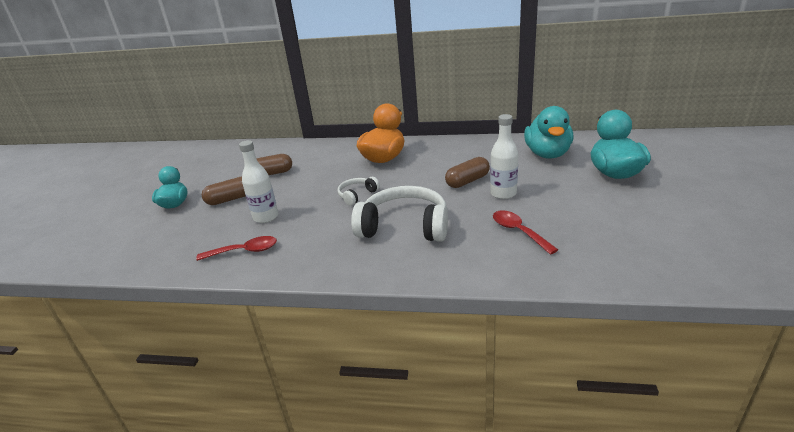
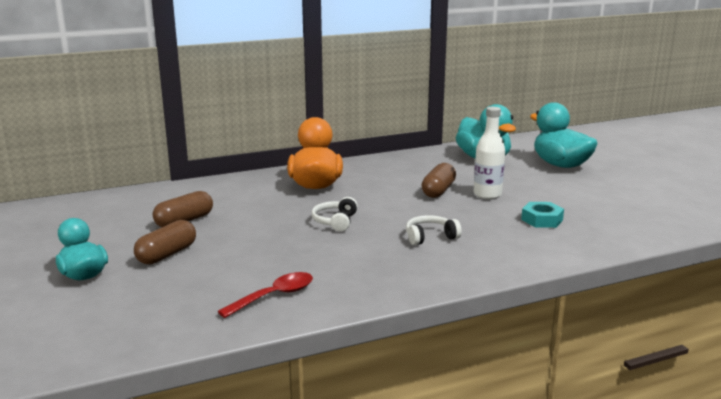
camera: 35 degrees left, 10 degrees down
white bottle [239,140,278,223] -> none
white headphones [351,186,448,242] -> white headphones [406,215,462,245], size x0.49
red spoon [493,210,558,255] -> turquoise nut [521,202,564,228]

